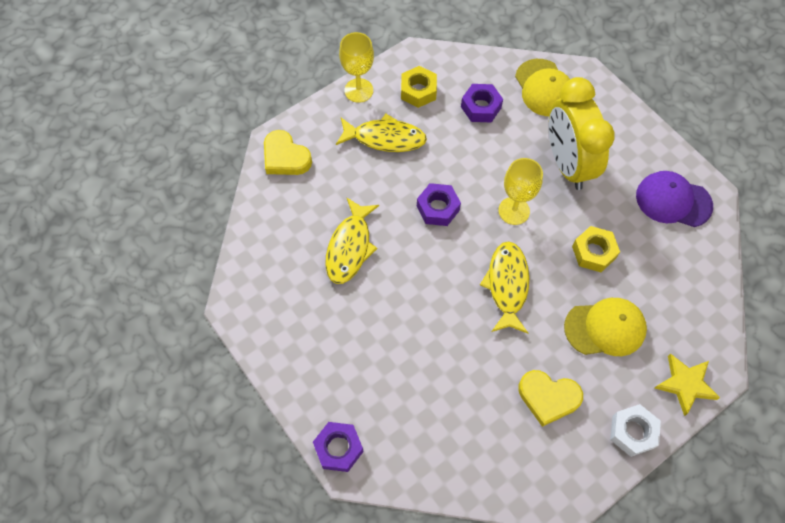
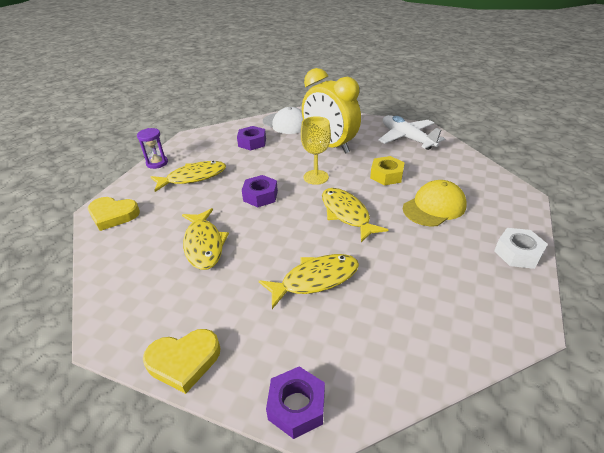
camera: 30 degrees left, 25 degrees down
yellow goblet [339,32,374,103] -> purple hourglass [137,128,168,169]
yellow nut [401,66,437,108] -> none
yellow cap [515,59,570,116] -> white cap [263,107,303,134]
yellow heart [518,370,583,427] -> yellow heart moved to [143,329,220,394]
purple cap [636,171,713,227] -> white plane [378,115,445,150]
yellow star [655,353,720,416] -> none
none -> yellow fish [259,254,359,309]

